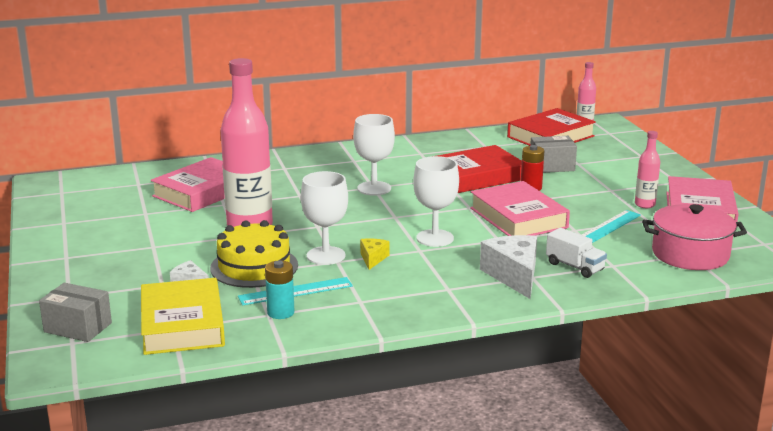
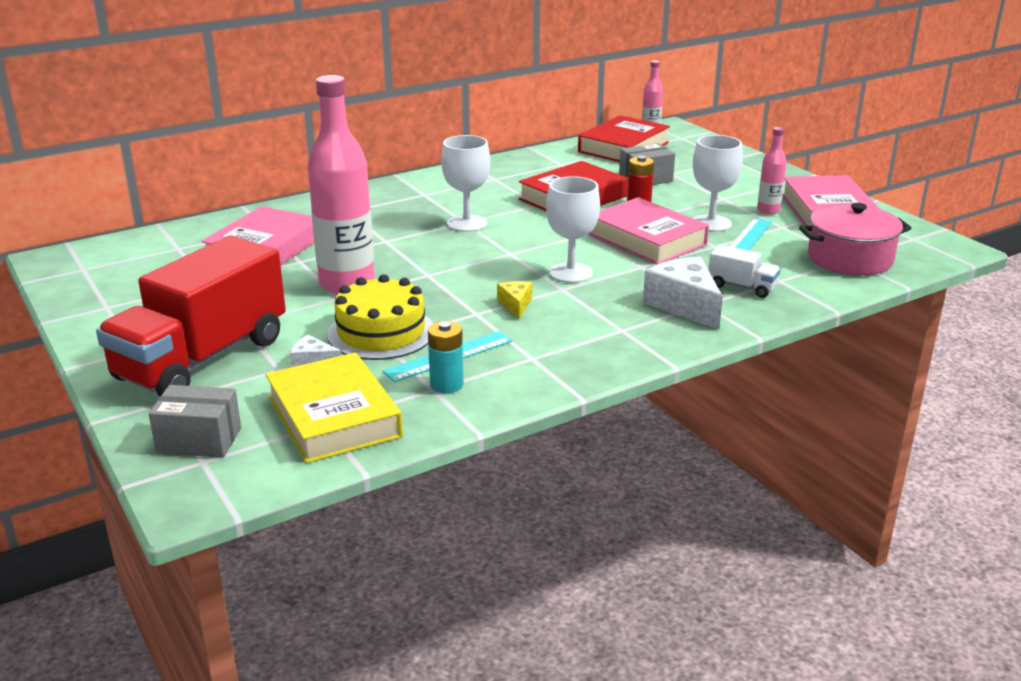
camera: 15 degrees left, 5 degrees up
white goblet [301,171,348,265] -> white goblet moved to [693,135,743,232]
none -> red truck [96,236,286,396]

